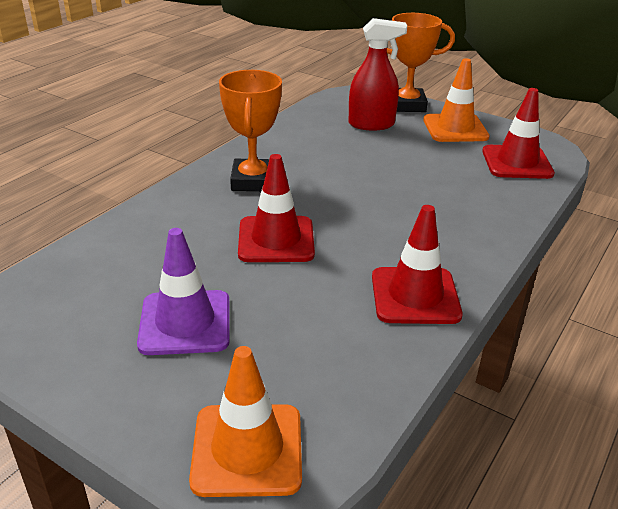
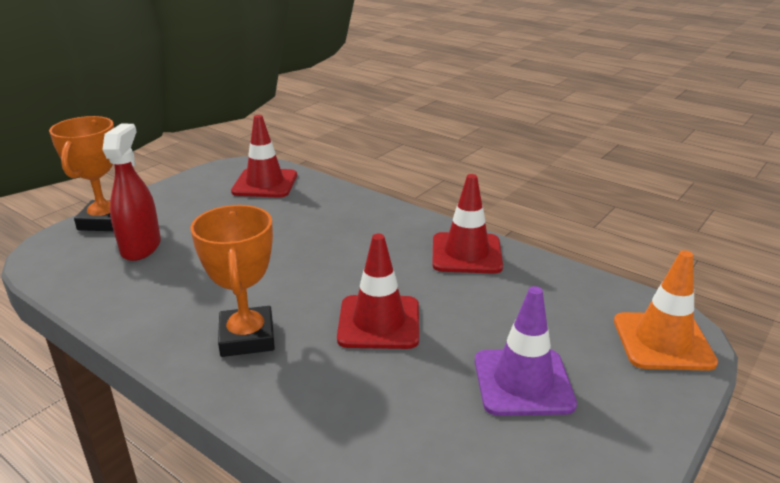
camera: 85 degrees left, 5 degrees down
orange trophy [219,70,282,191] -> orange trophy turned 75 degrees clockwise [190,205,275,357]
orange traffic cone [423,58,490,142] -> none

